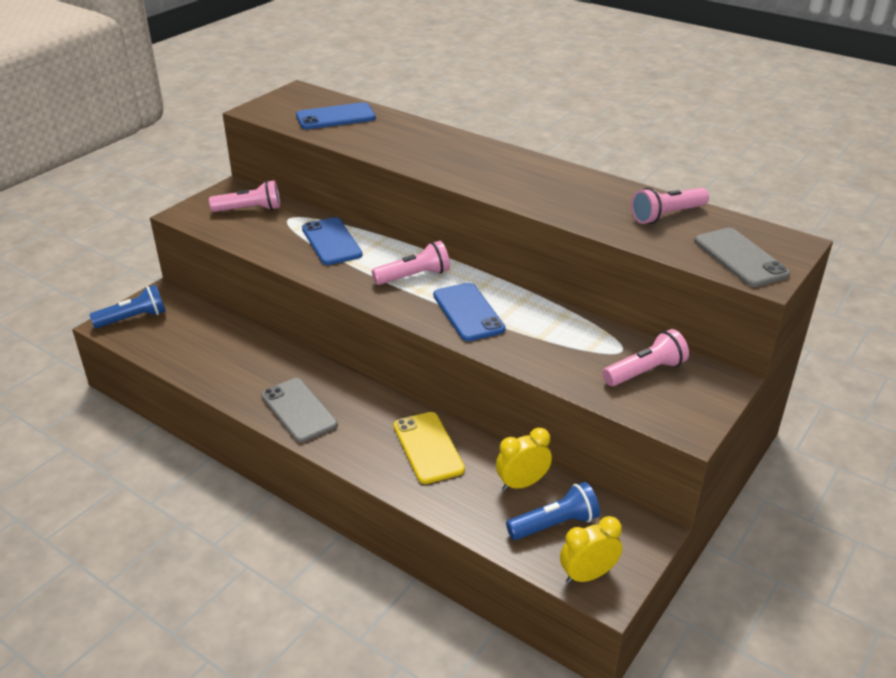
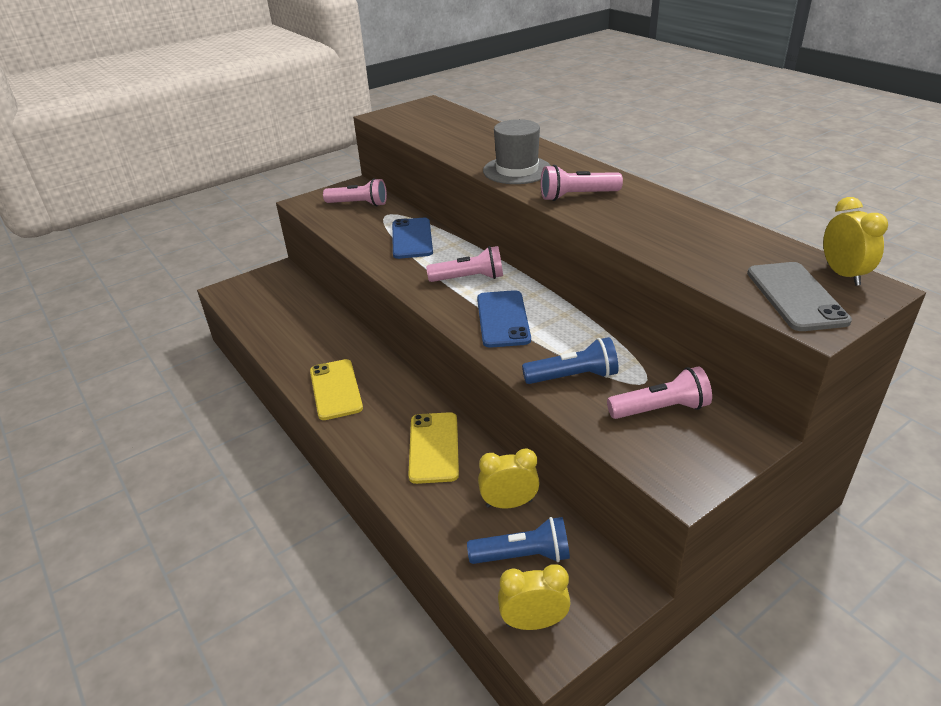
camera: 20 degrees right, 0 degrees up
blue flashlight [89,285,166,328] -> blue flashlight moved to [522,337,618,384]
grey phone [261,378,338,443] -> yellow phone [310,359,363,420]
blue phone [296,102,376,129] -> none
pink flashlight [631,188,709,224] -> pink flashlight moved to [541,165,623,201]
none -> grey hat [483,119,551,184]
none -> yellow clock [823,197,888,286]

